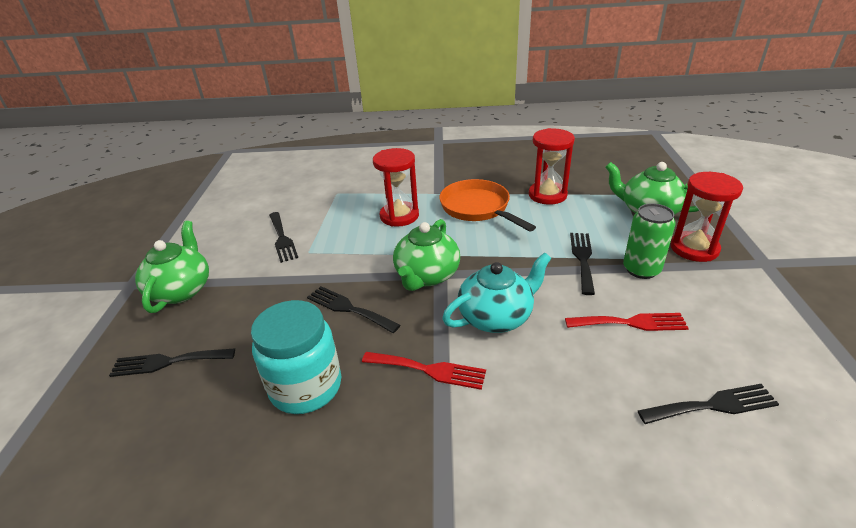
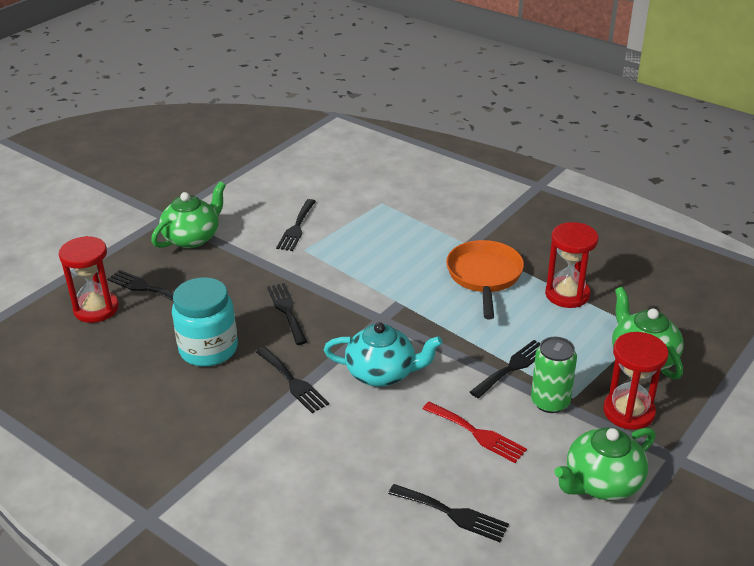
camera: 35 degrees right, 0 degrees up
red fork [362,352,486,390] -> black fork [256,347,329,413]
red hourglass [373,148,419,227] -> red hourglass moved to [59,236,119,323]
green teapot [393,219,460,291] -> green teapot moved to [554,427,656,500]

